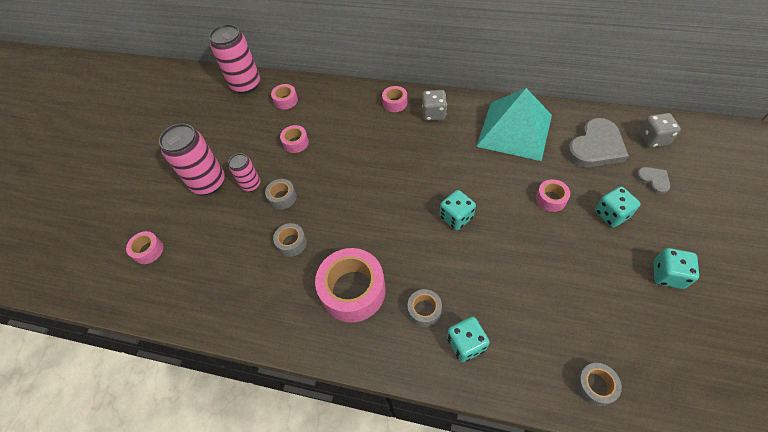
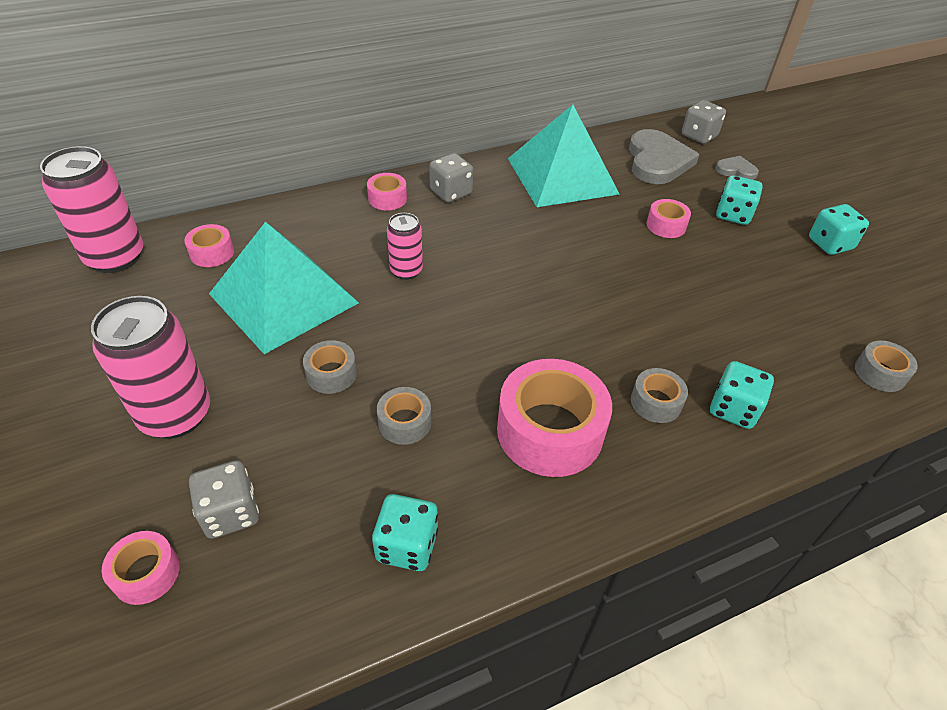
camera: 45 degrees left, 10 degrees down
pink can [229,153,261,192] -> pink can moved to [387,213,423,280]
pink tape [280,125,309,153] -> turquoise pyramid [209,222,359,354]
turquoise dice [440,190,476,230] -> turquoise dice moved to [372,494,438,571]
none -> grey dice [189,460,259,539]

